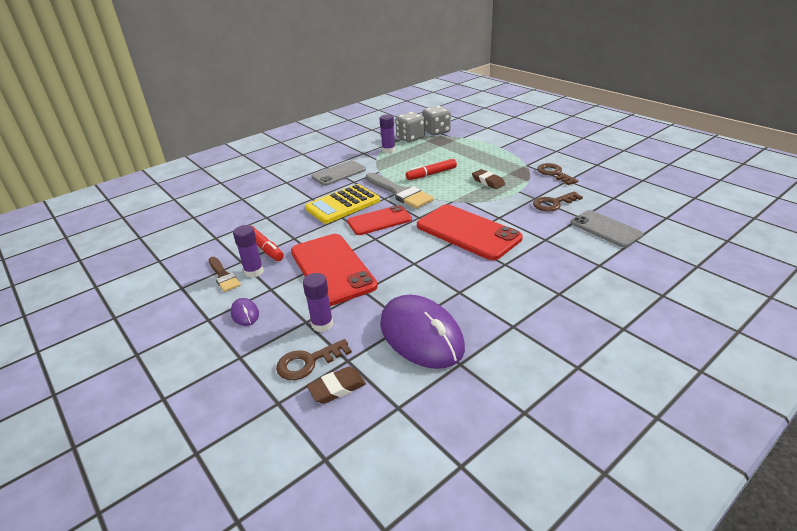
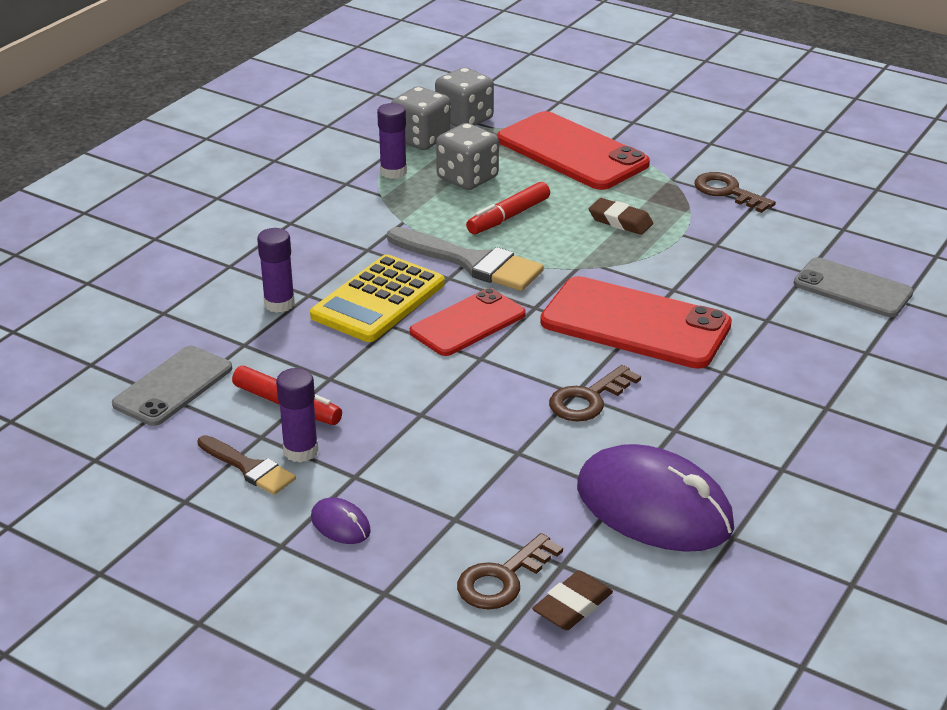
camera: 20 degrees left, 0 degrees up
red phone [291,234,378,306] -> red phone moved to [497,111,650,190]
purple glue stick [303,273,333,332] -> purple glue stick moved to [257,228,295,313]
grey phone [311,160,366,186] -> grey phone moved to [112,346,232,426]
brown key [533,191,583,212] -> brown key moved to [549,365,641,421]
none -> grey dice [436,123,499,190]

